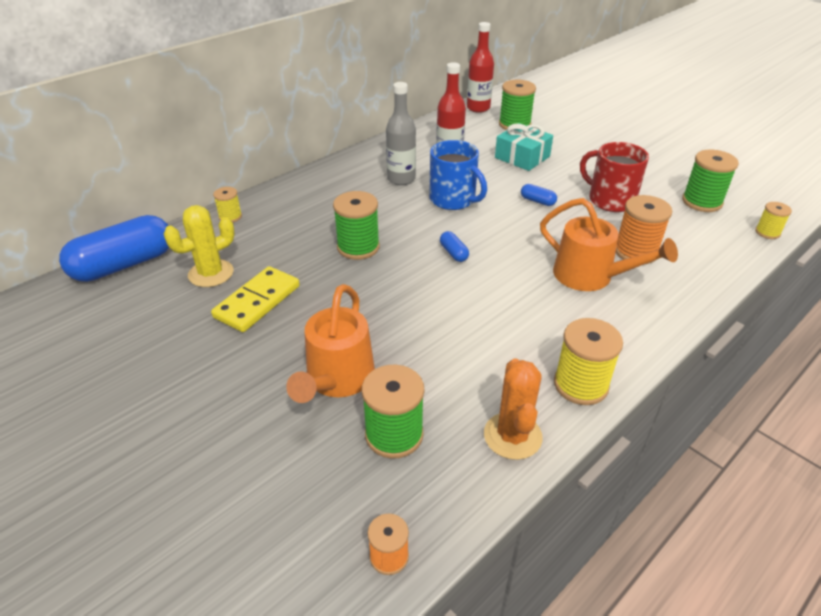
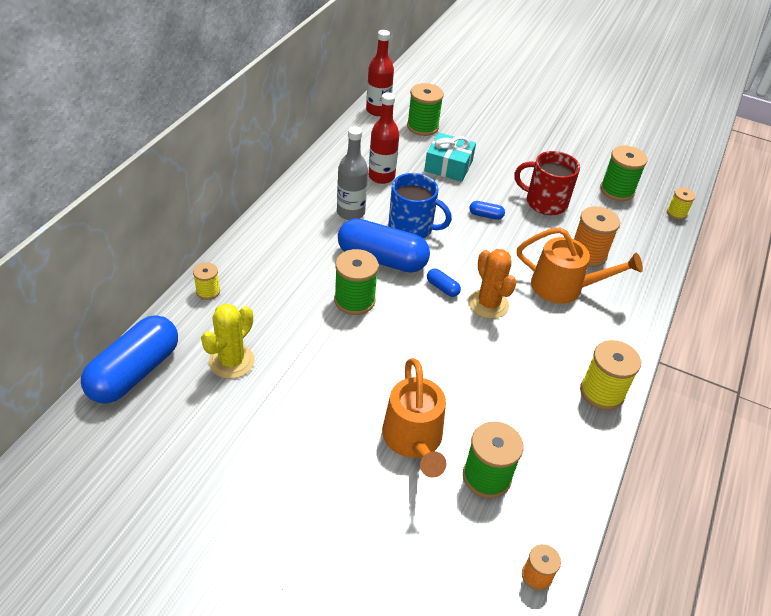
camera: 25 degrees left, 5 degrees up
yellow domino [211,266,300,332] -> none
orange cactus [484,359,543,460] -> orange cactus moved to [469,249,516,319]
none -> blue capsule [338,218,430,273]

